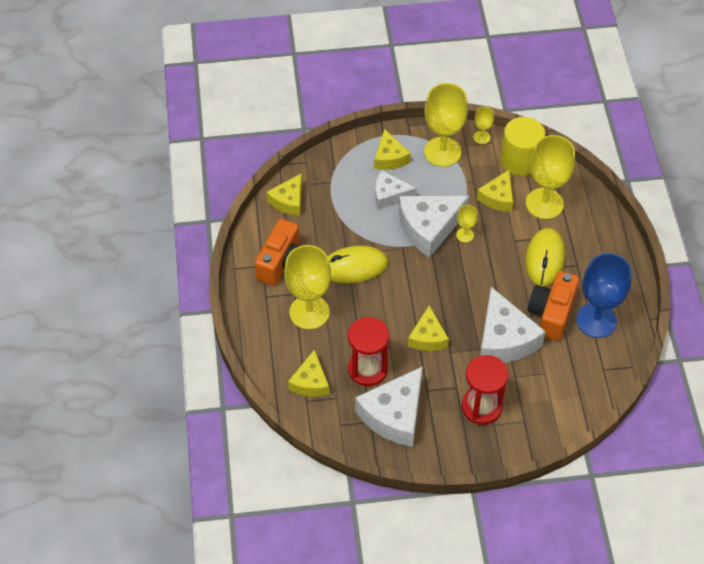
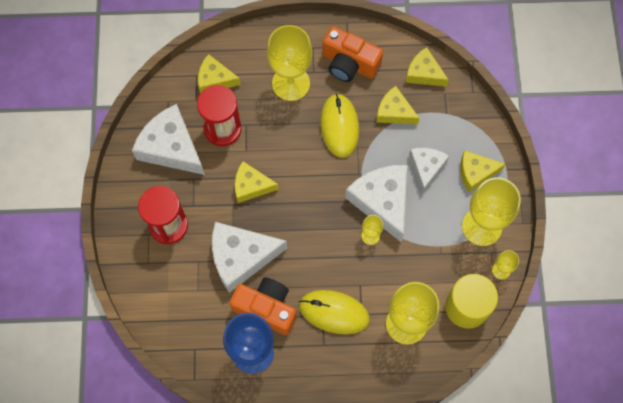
camera: 95 degrees right, 15 degrees up
yellow cheese [477,170,513,212] -> yellow cheese moved to [376,86,420,125]

